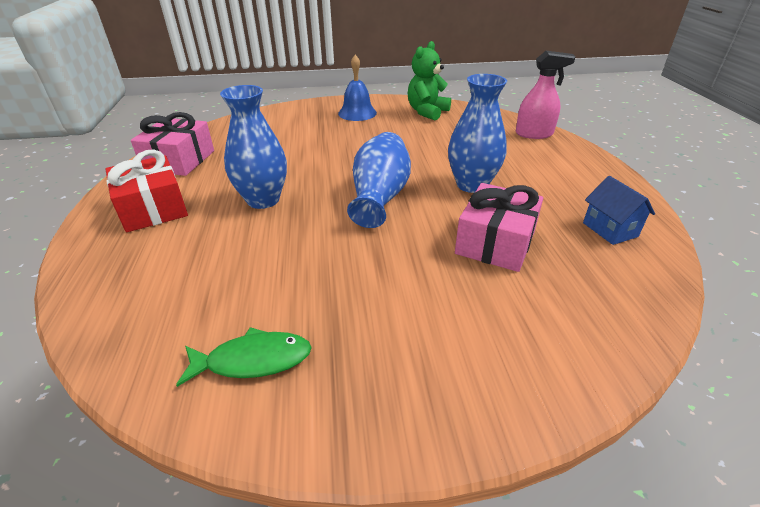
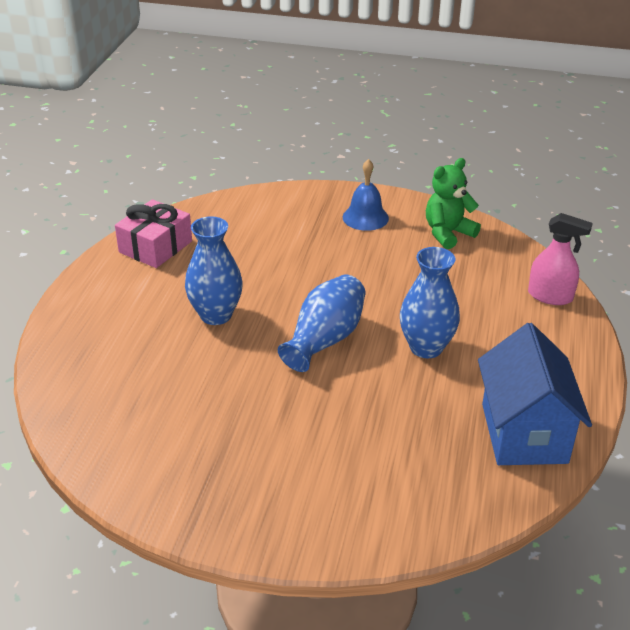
camera: 20 degrees right, 0 degrees up
red gift [106,150,188,232] -> none
green fish [176,327,312,387] -> none
pink gift [455,183,543,272] -> none
blue house [583,176,655,245] -> blue house [478,323,592,465], size x2.06

